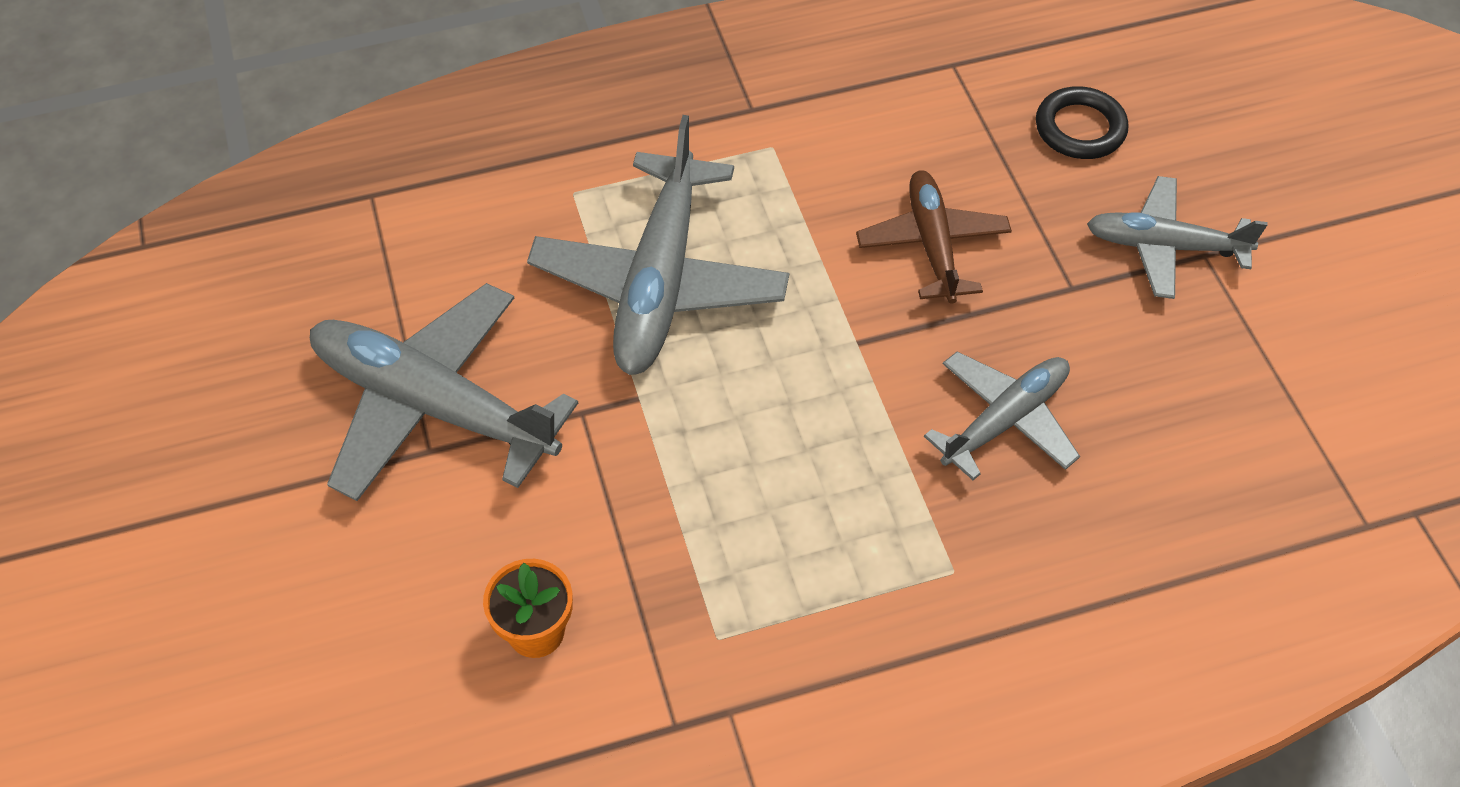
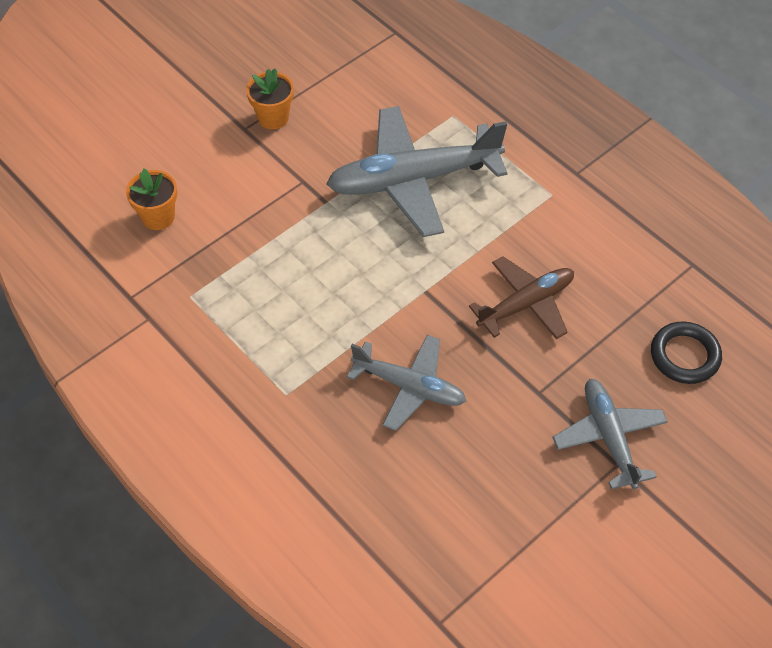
camera: 65 degrees right, 0 degrees up
grey plane [310,283,578,501] -> orange flower pot [246,68,294,129]

